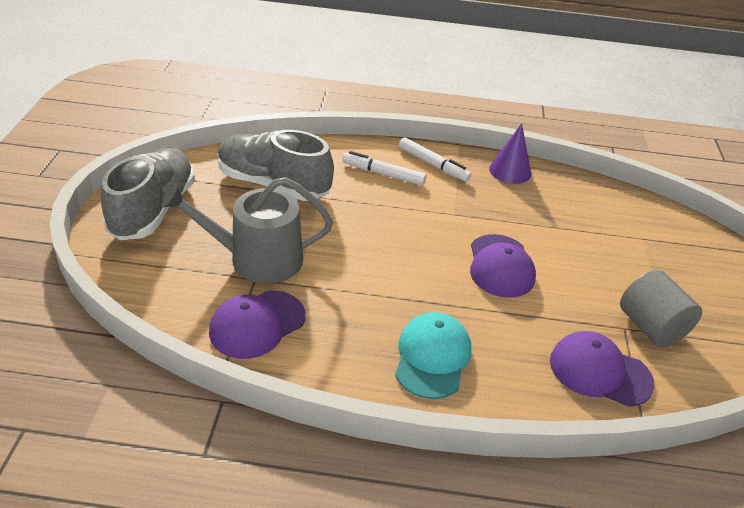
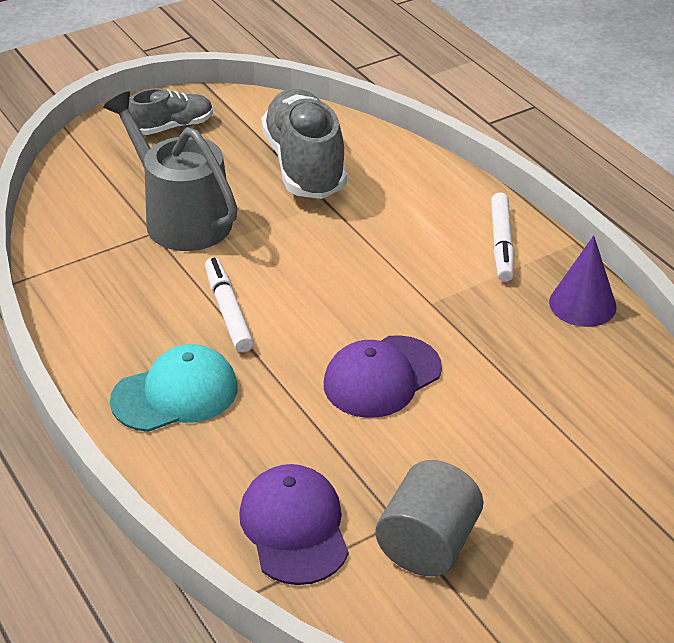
camera: 55 degrees right, 0 degrees up
grey shoe [101,147,195,240] -> grey shoe [128,88,213,135], size x0.55
purple cap [209,291,305,359] -> none
white marker [342,151,426,186] -> white marker moved to [205,257,254,352]

